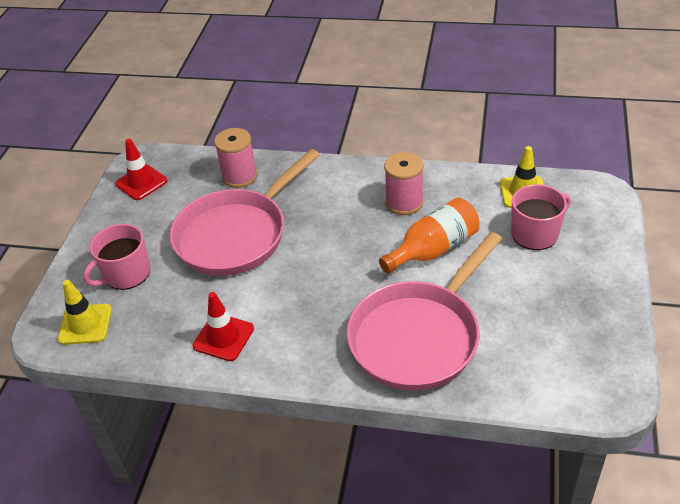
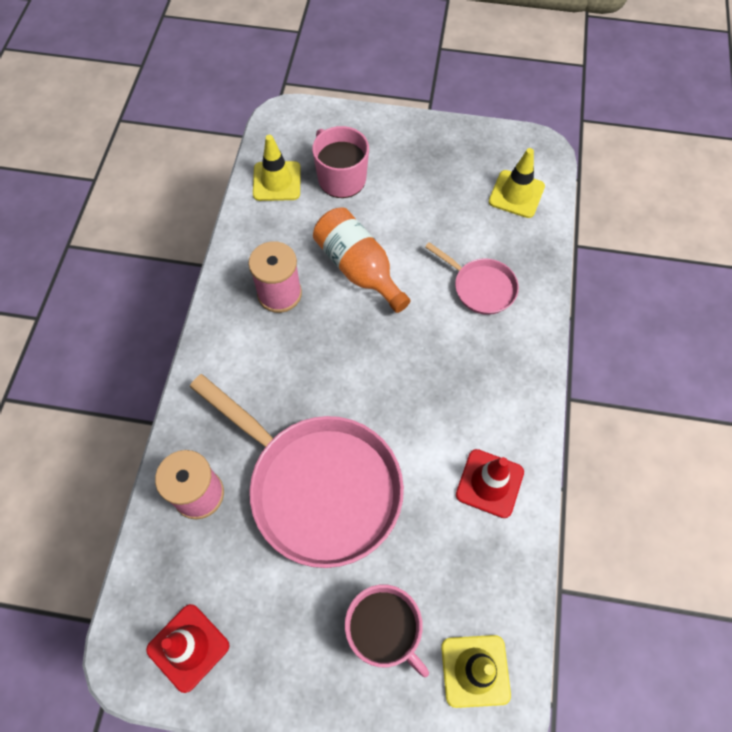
camera: 95 degrees left, 20 degrees up
pink pan [347,232,502,391] -> pink pan [425,242,519,315], size x0.48
none -> yellow traffic cone [489,148,545,218]

